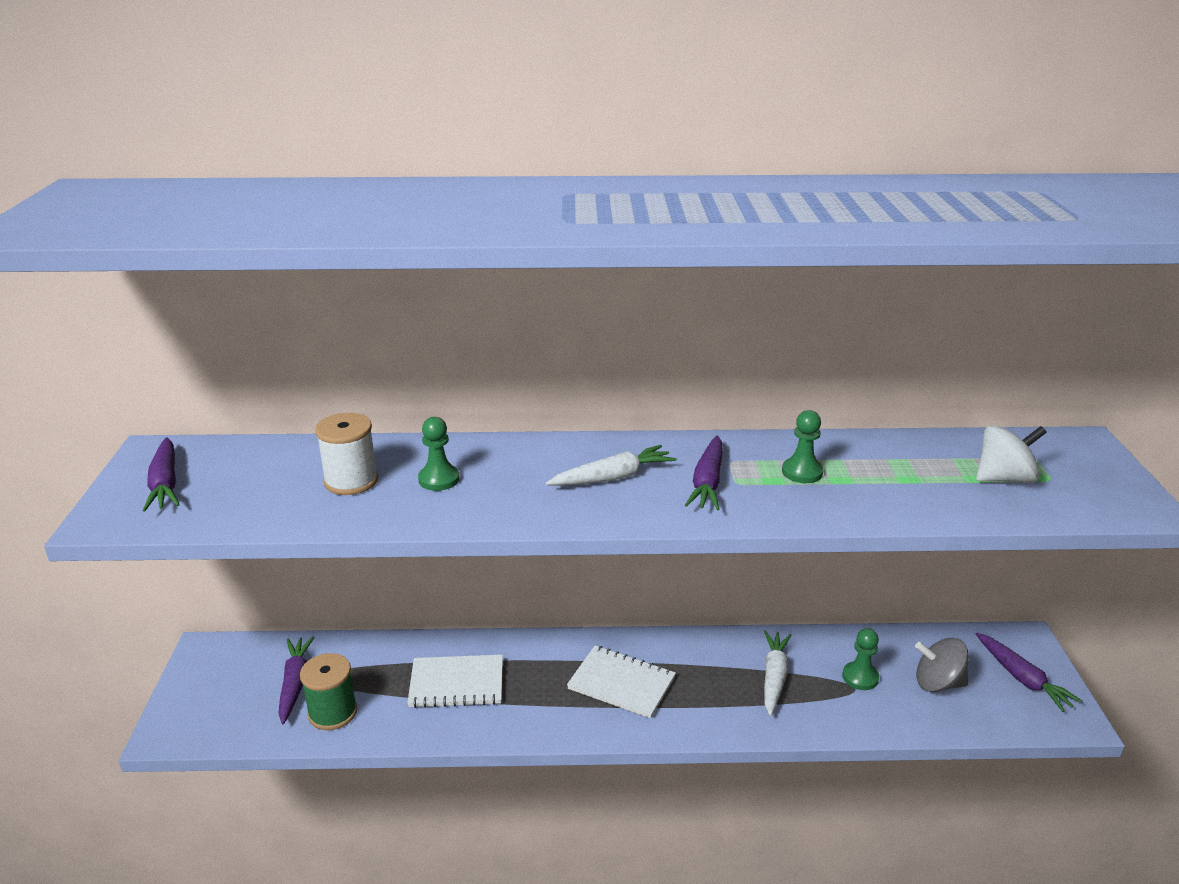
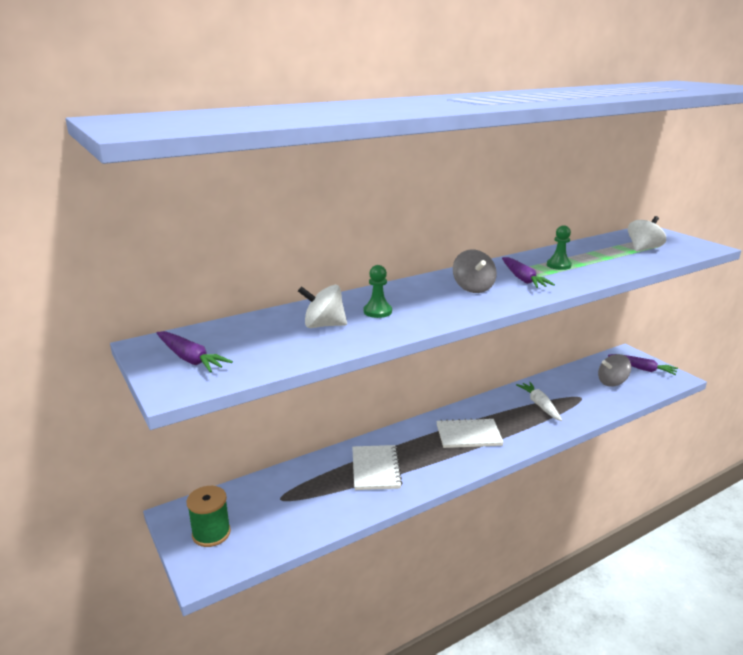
camera: 30 degrees left, 5 degrees down
purple carrot [278,636,315,724] -> none
green spool [300,653,357,730] -> green spool moved to [187,486,231,547]
white spool [315,413,378,495] -> white spinning top [298,285,347,328]
white notebook [407,655,503,708] -> white notebook turned 60 degrees counterclockwise [352,445,402,490]
white carrot [546,445,676,486] -> grey spinning top [453,249,497,293]
green pawn [842,628,879,690] -> none

